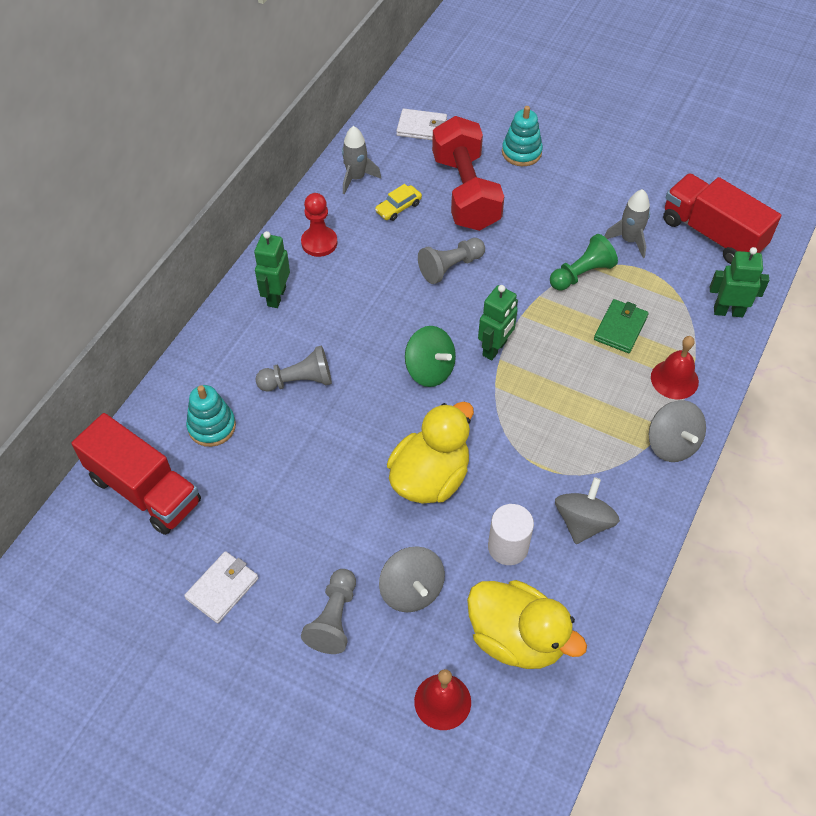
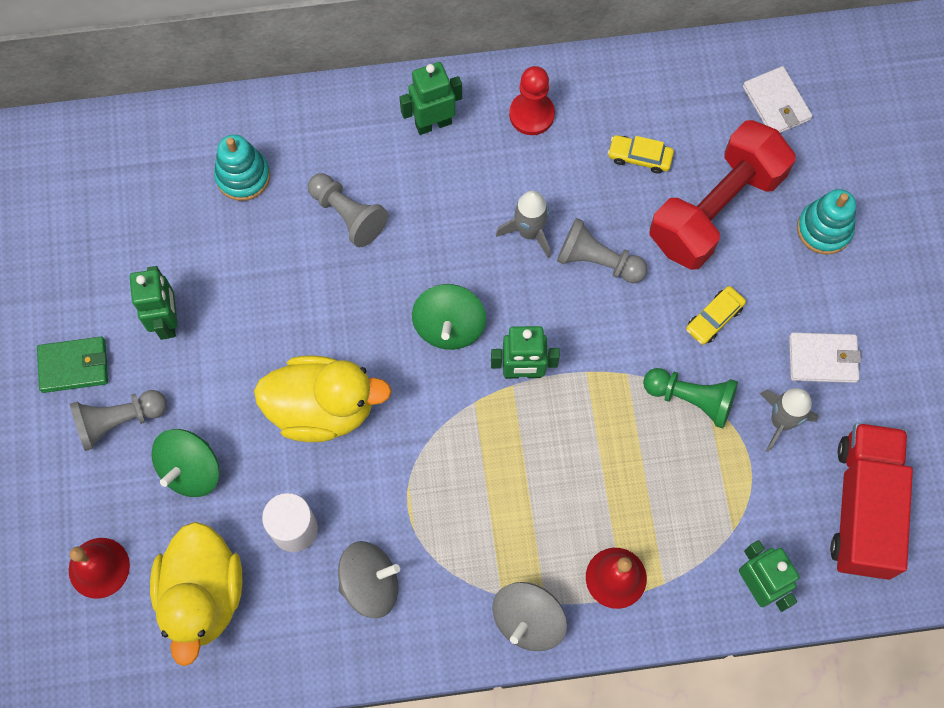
camera: 55 degrees right, 15 degrees up
red truck [72,413,201,535] -> none
white wallet [184,551,258,623] -> white wallet moved to [789,332,861,383]
grey rocket [342,126,381,194] -> grey rocket moved to [496,191,551,258]
grey spinning top [379,546,445,612] -> green spinning top [151,429,220,497]
green wallet [594,299,649,353] -> green wallet moved to [37,337,108,393]
none -> green robot [130,266,178,340]
none -> yellow car [686,286,746,345]

